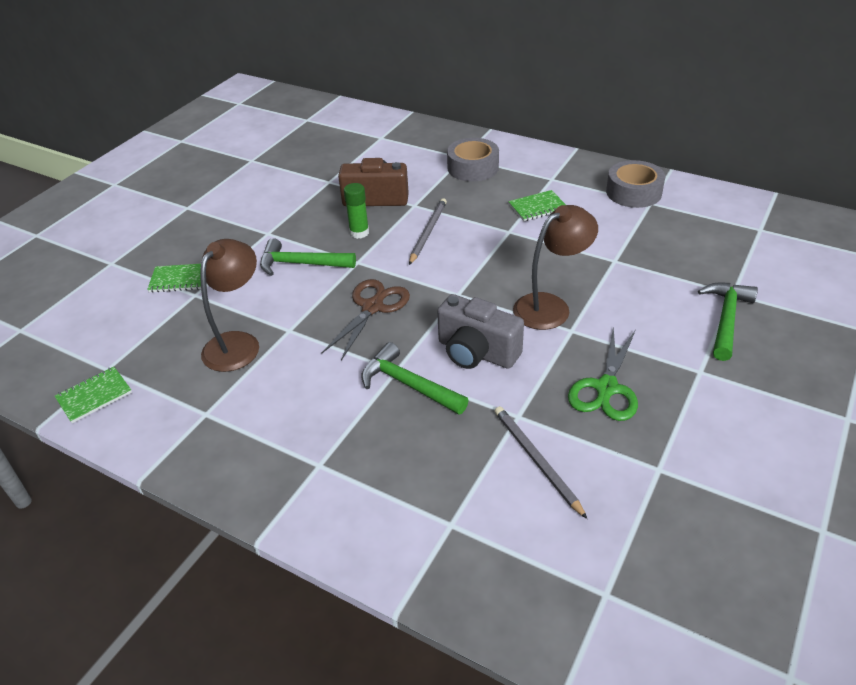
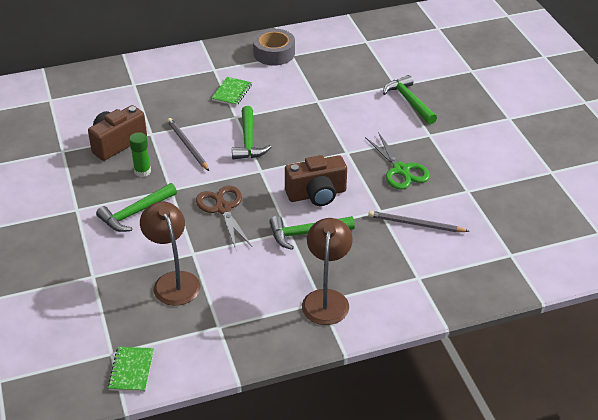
camera: 50 degrees left, 0 degrees up
green notebook [147,264,201,293] -> none
grey camera [437,294,524,369] -> brown camera [285,155,347,206]
grey tape [447,138,499,182] -> none
brown lamp [513,205,598,330] -> brown lamp moved to [302,218,353,325]
none -> green hammer [232,106,271,159]

